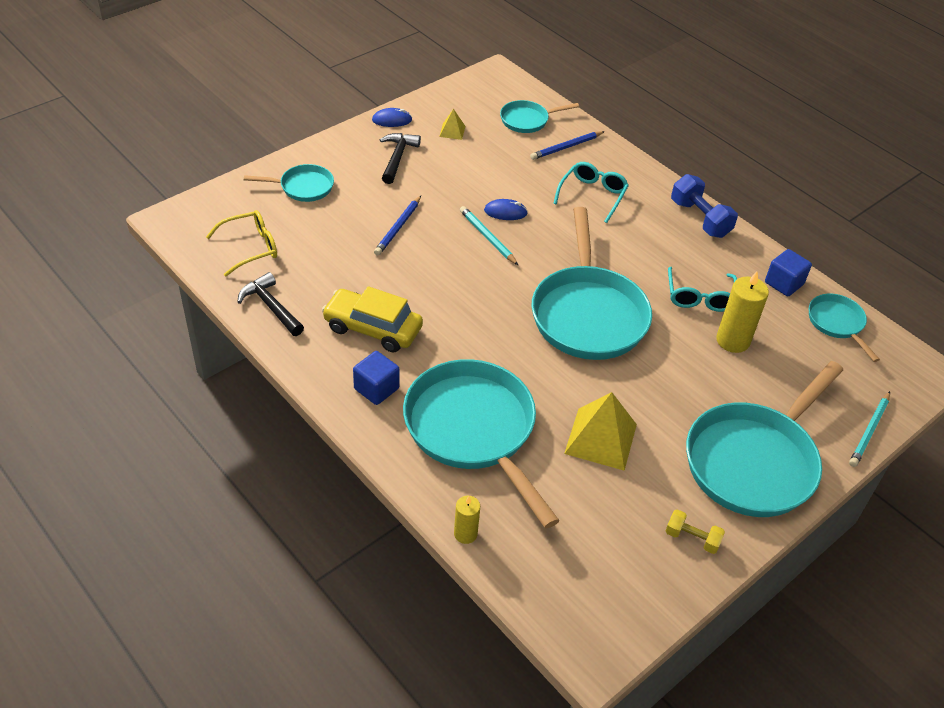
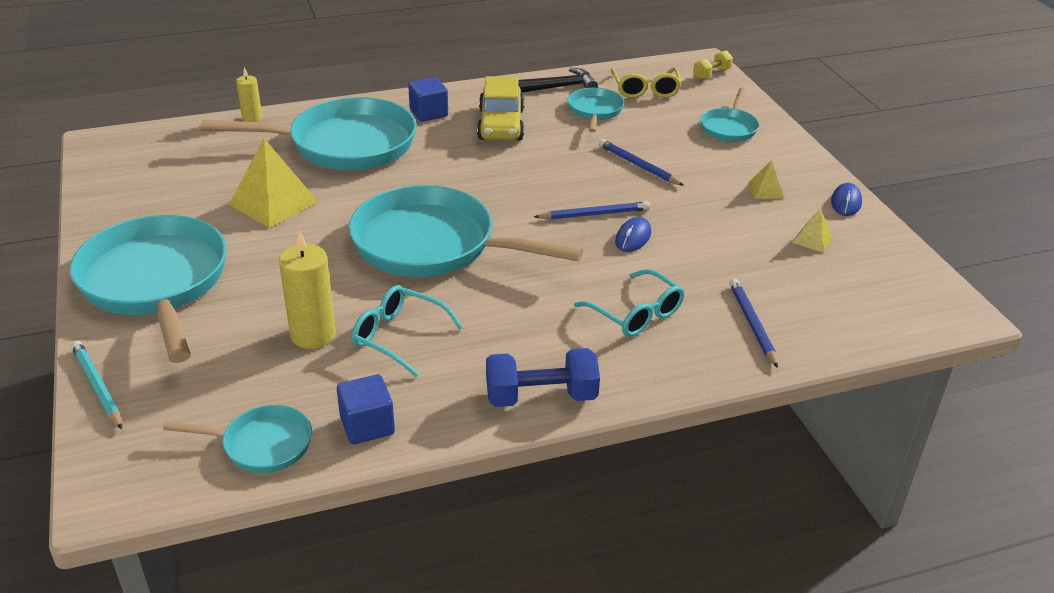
camera: 115 degrees right, 10 degrees down
yellow car [322,286,423,353] -> yellow car turned 135 degrees clockwise [477,76,524,140]
black hammer [380,133,421,184] -> yellow pyramid [748,160,784,199]
turquoise pencil [460,206,518,265] -> blue pencil [534,201,650,220]
turquoise pan [500,100,579,133] -> turquoise pan moved to [568,88,624,132]
yellow dumbbell [666,509,725,554] -> yellow dumbbell moved to [693,50,733,80]

